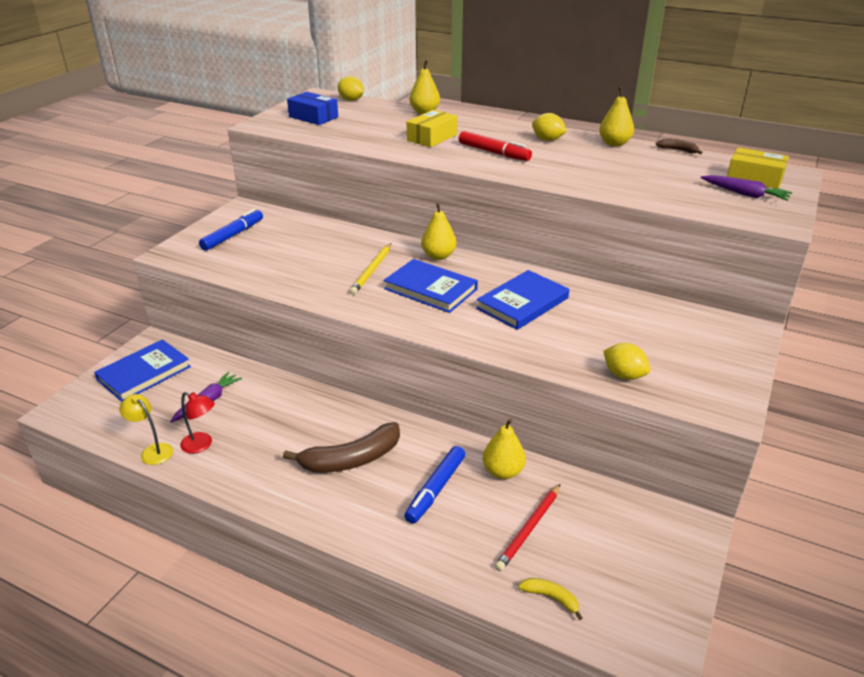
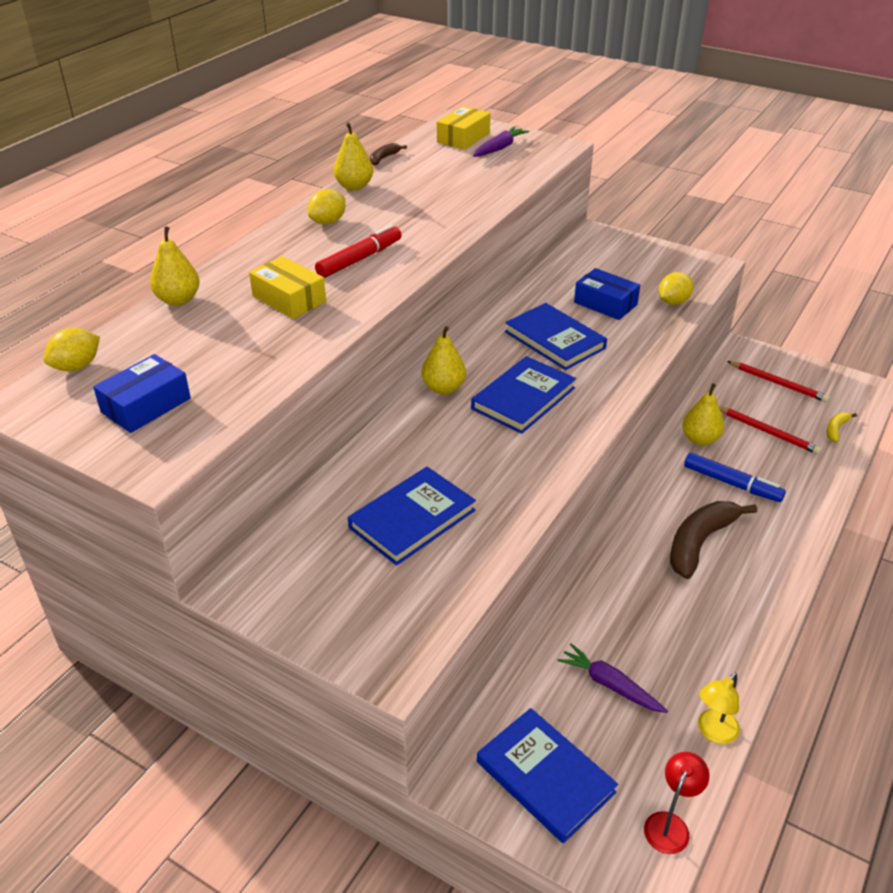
camera: 85 degrees left, 5 degrees up
red lamp [180,392,215,454] -> red lamp moved to [644,752,710,854]
blue marker [199,209,263,251] -> none
brown banana [283,422,400,473] -> brown banana turned 120 degrees counterclockwise [670,501,757,579]
yellow pencil [350,243,391,295] -> none
none -> blue book [348,467,476,566]
none -> blue box [574,268,640,320]
none -> red pencil [727,361,830,402]

